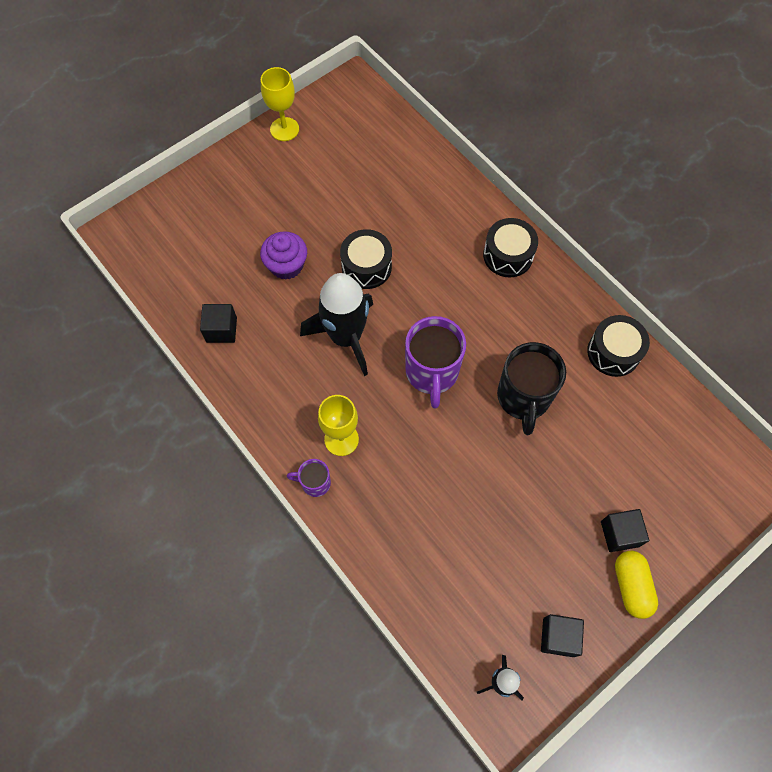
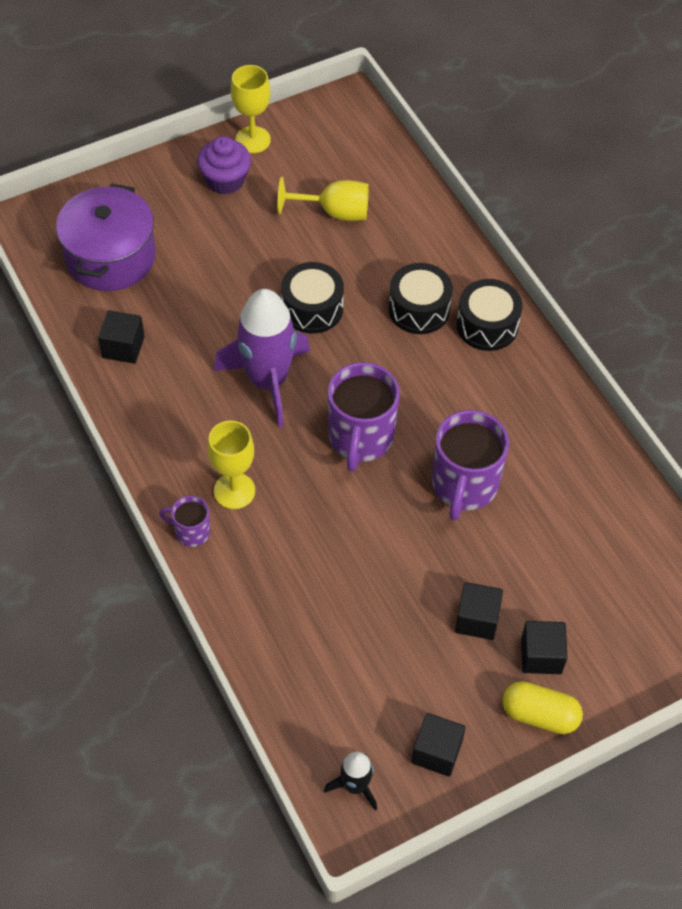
camera: 10 degrees right, 10 degrees down
purple cupcake [260,231,307,280] -> purple cupcake moved to [197,136,251,195]
black rocket [300,273,373,376] -> purple rocket [214,289,310,427]
black mug [497,342,566,435] -> purple mug [432,410,509,521]
black drum [587,315,650,377] -> black drum moved to [389,263,453,334]
yellow capsule [615,551,658,619] -> yellow capsule turned 75 degrees counterclockwise [502,681,583,734]
none -> purple pot [56,184,156,291]
none -> yellow goblet [278,177,369,221]
none -> black cube [455,582,503,640]

